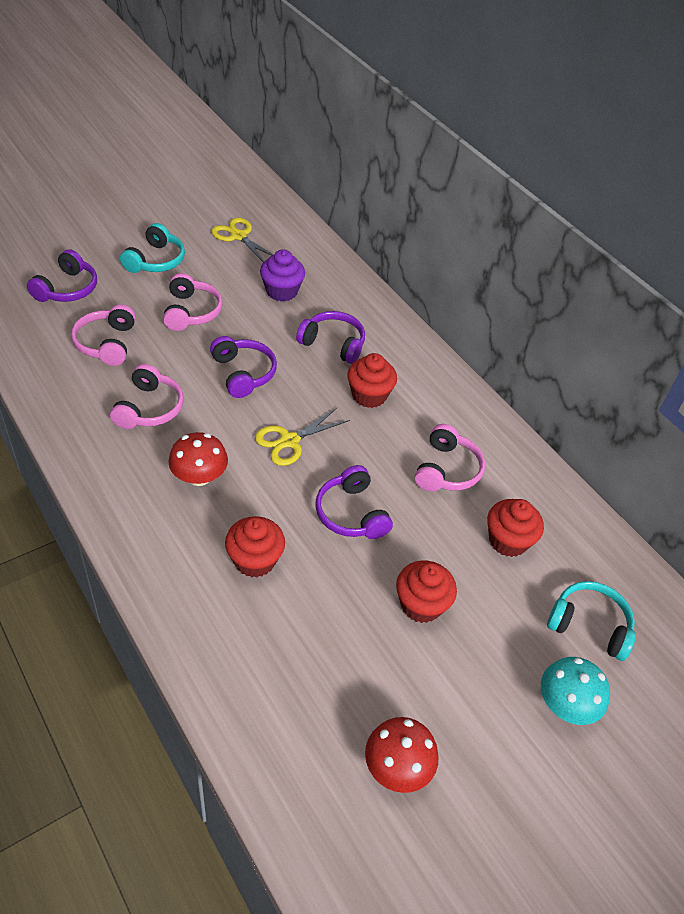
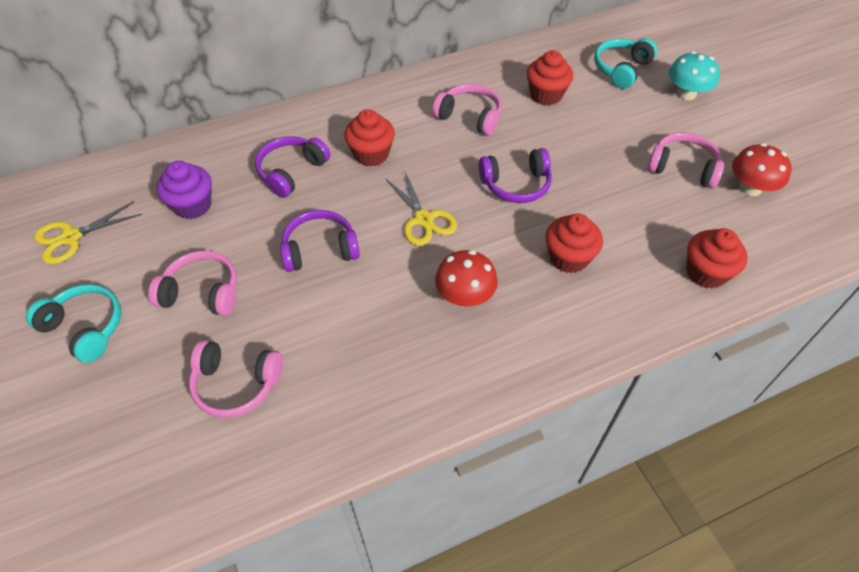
camera: 75 degrees left, 5 degrees up
purple headphones [27,249,97,302] -> none
pink headphones [110,364,184,429] -> pink headphones moved to [647,132,724,189]
red cupcake [396,560,457,623] -> red cupcake moved to [686,228,748,289]

